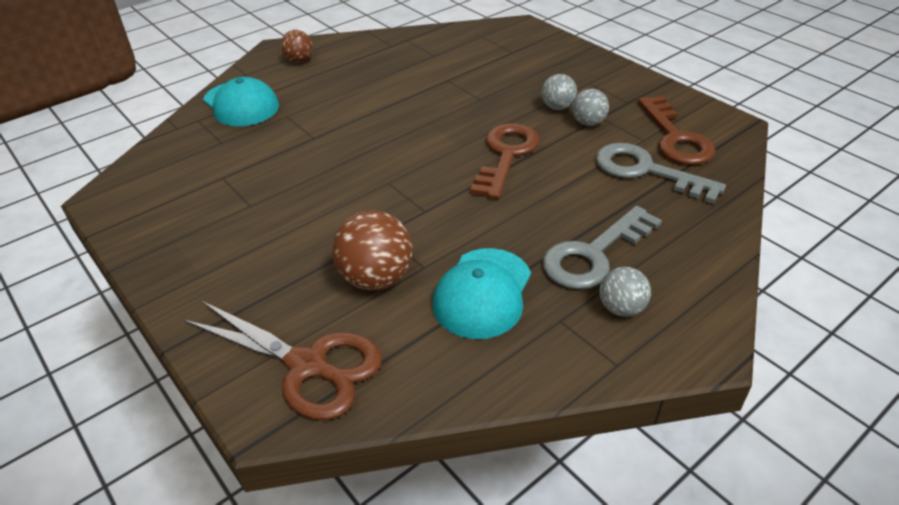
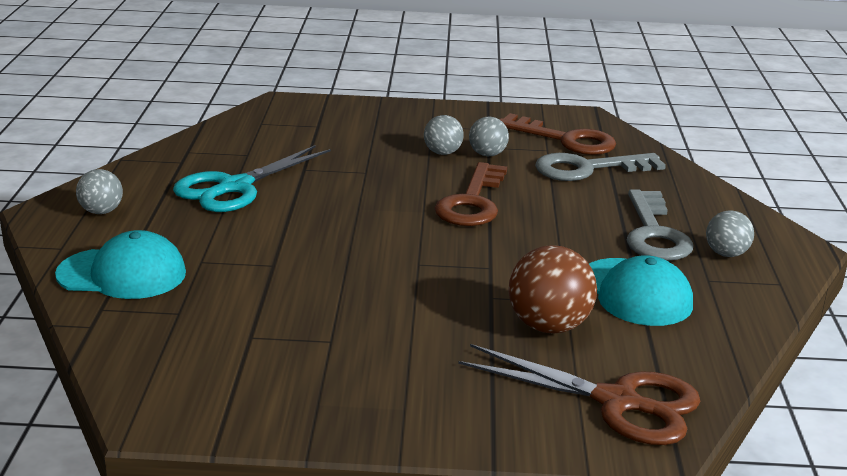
camera: 50 degrees left, 15 degrees down
brown scissors [184,301,382,420] -> brown scissors turned 45 degrees clockwise [458,344,701,445]
brown ball [280,30,313,63] -> grey ball [76,169,123,214]
brown key [470,123,540,199] -> brown key turned 135 degrees counterclockwise [434,162,507,226]
none -> turquoise scissors [173,145,331,212]

